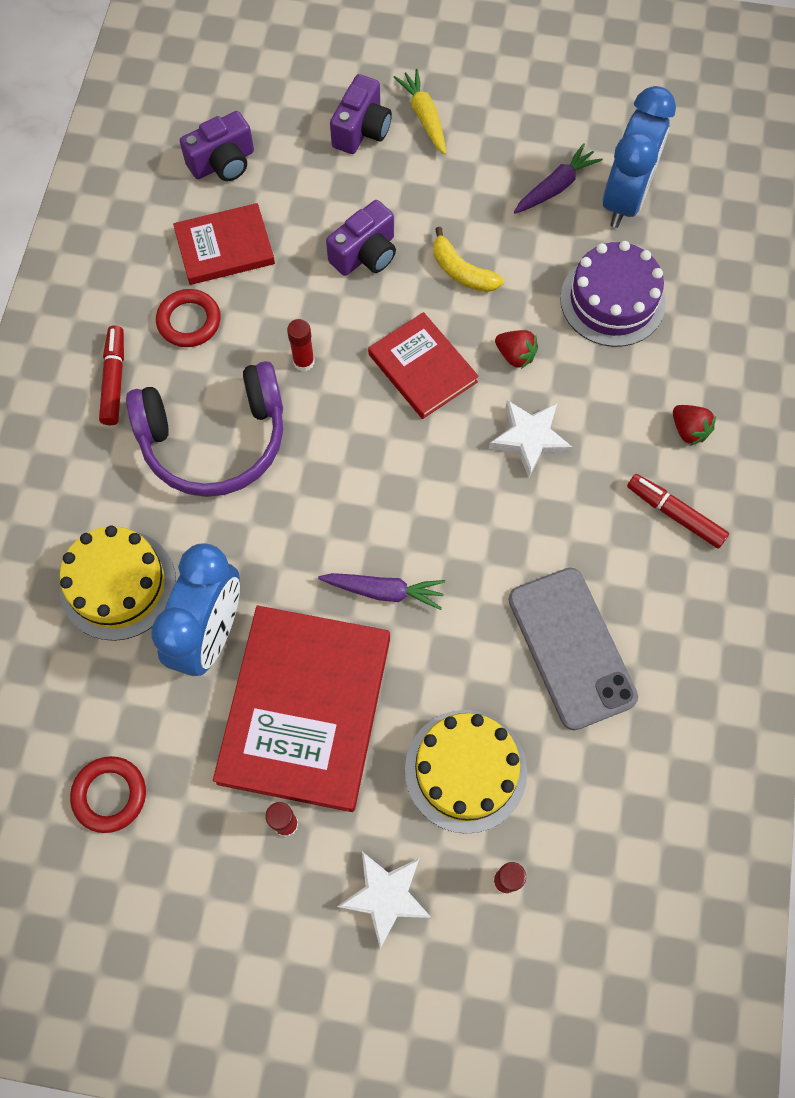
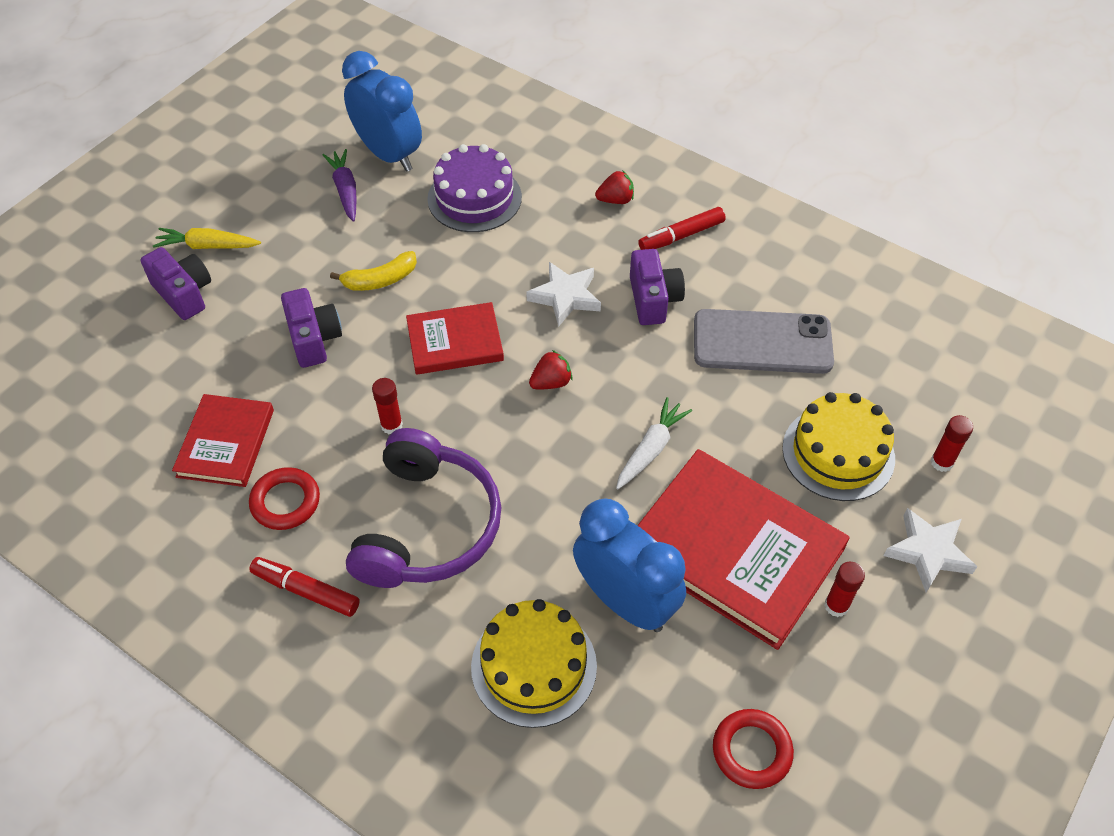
camera: 65 degrees left, 15 degrees down
purple camera [180,111,254,181] -> purple camera moved to [630,249,685,325]
purple carrot [318,573,445,610] -> white carrot [616,397,692,489]
red strawberry [495,330,538,369] -> red strawberry moved to [529,350,573,389]

